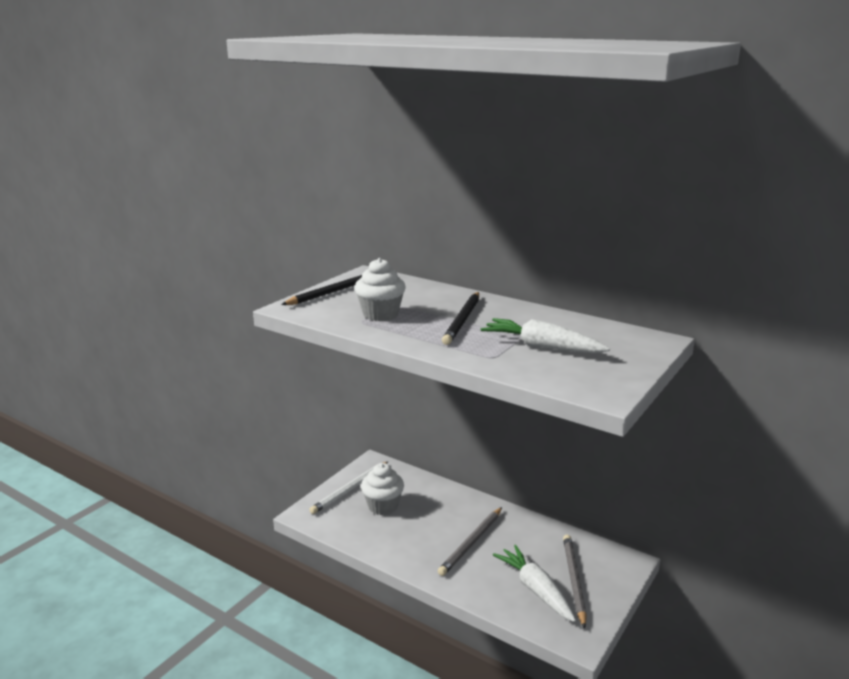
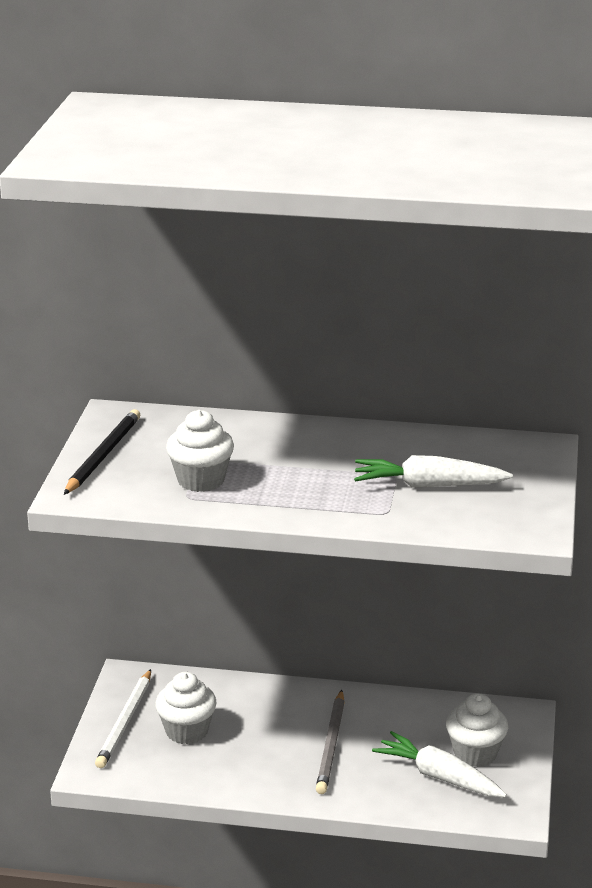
camera: 25 degrees left, 5 degrees up
black pencil [442,292,479,345] -> none
grey pencil [563,535,587,629] -> white cupcake [446,693,508,767]

